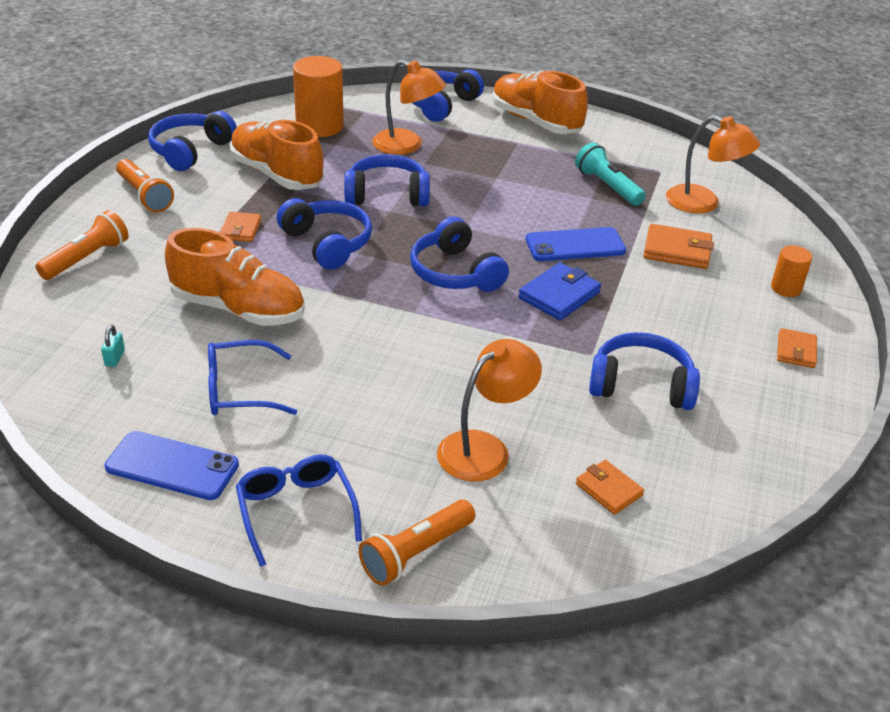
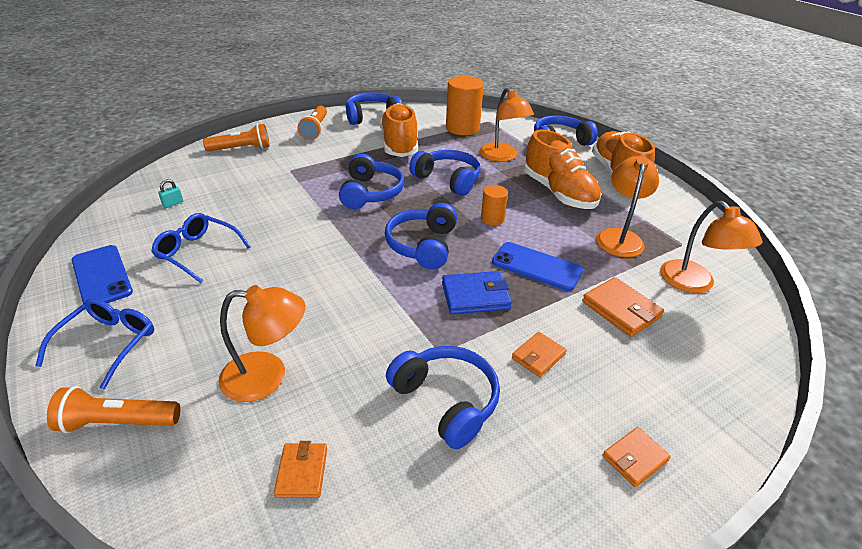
camera: 40 degrees right, 0 degrees up
orange shoe [165,228,305,326] -> orange shoe moved to [524,129,602,209]
orange wallet [220,212,261,242] -> orange wallet moved to [512,332,567,377]
turquoise flashlight [575,143,646,206] -> orange lamp [596,156,659,257]
orange cylinder [771,245,812,297] -> orange cylinder moved to [481,185,508,225]

